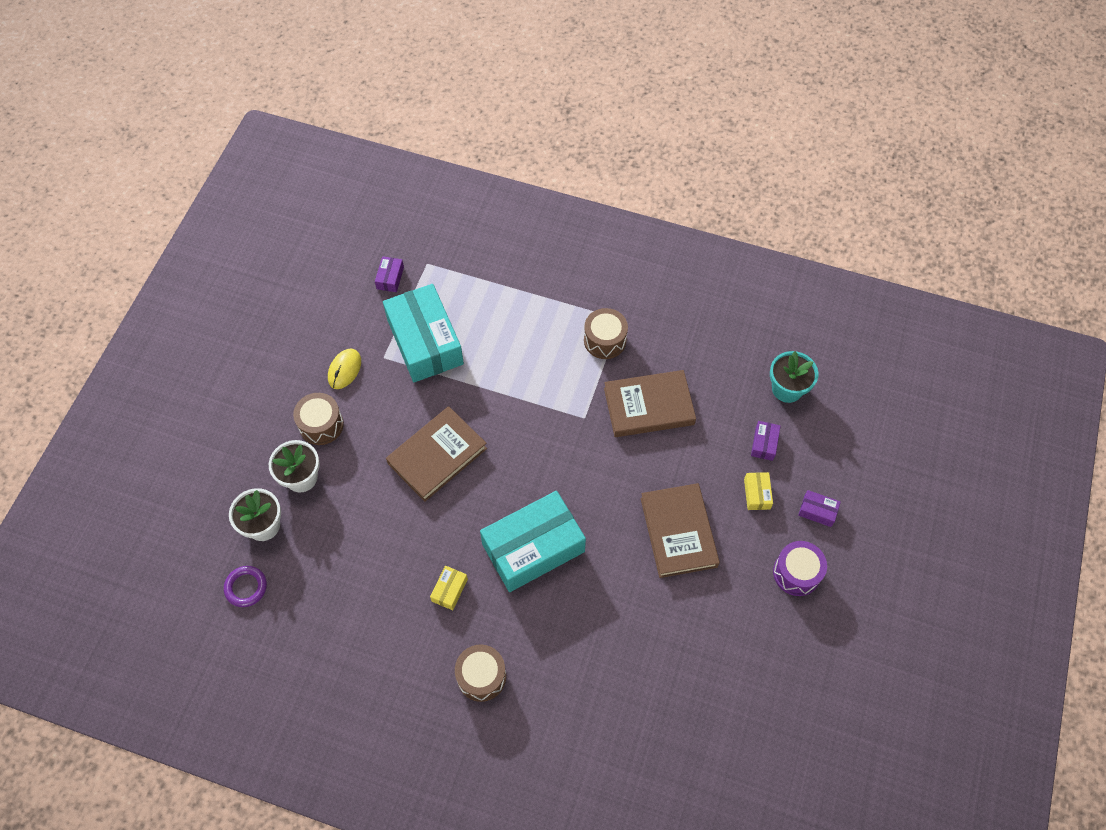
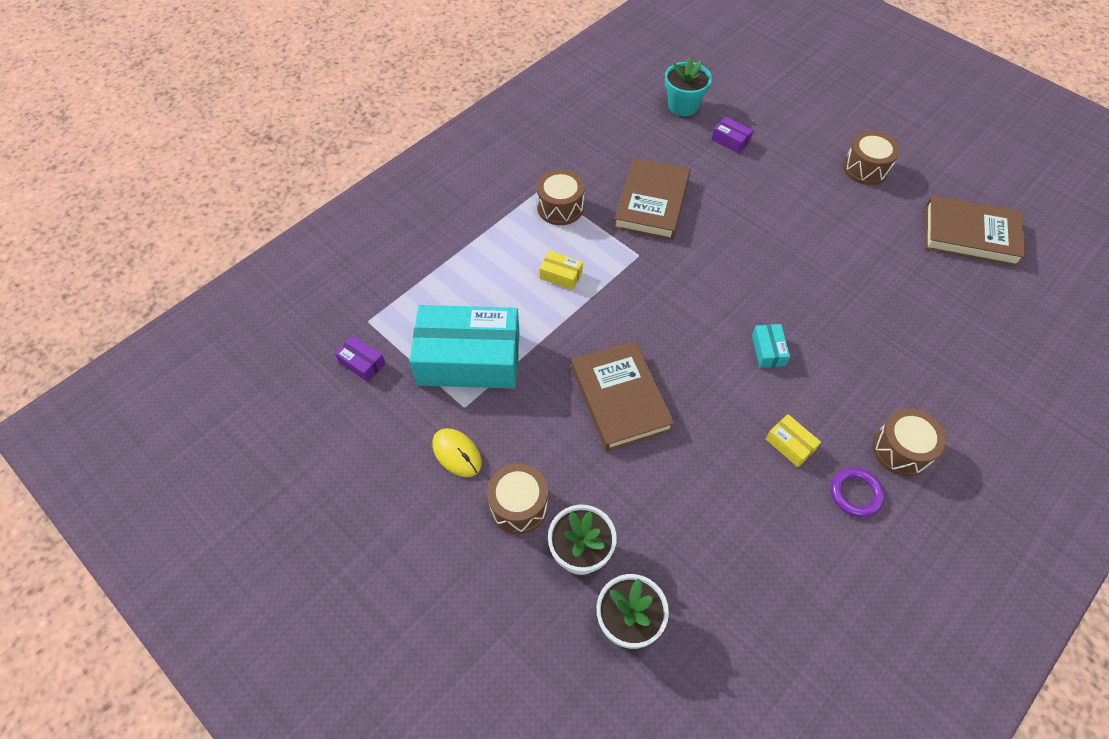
camera: 65 degrees left, 5 degrees down
purple ring [224,566,267,607] -> purple ring moved to [831,467,885,517]
turquoise box [480,491,586,592] -> turquoise box [752,324,790,368], size x0.40
brown book [641,483,720,578] -> brown book moved to [925,195,1026,266]
yellow box [744,472,773,510] -> yellow box moved to [539,251,583,290]
purple drum [773,541,827,596] -> brown drum [843,131,900,185]
purple box [798,490,841,527] -> none

